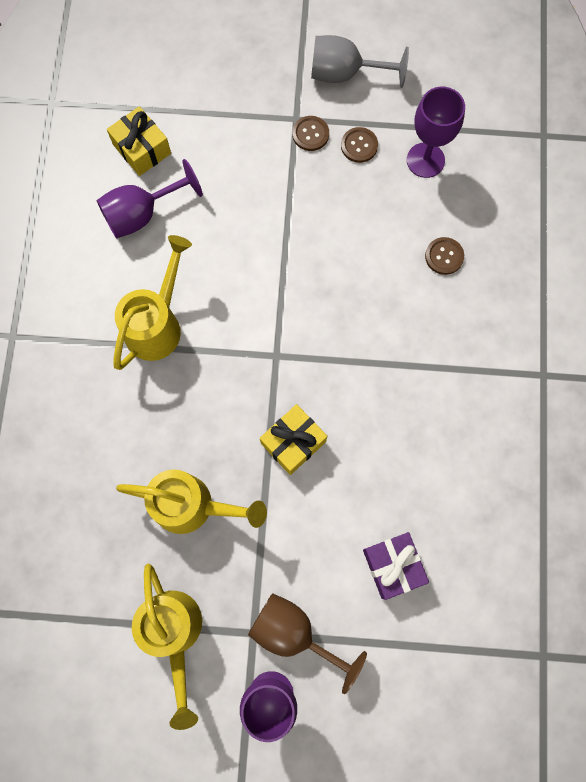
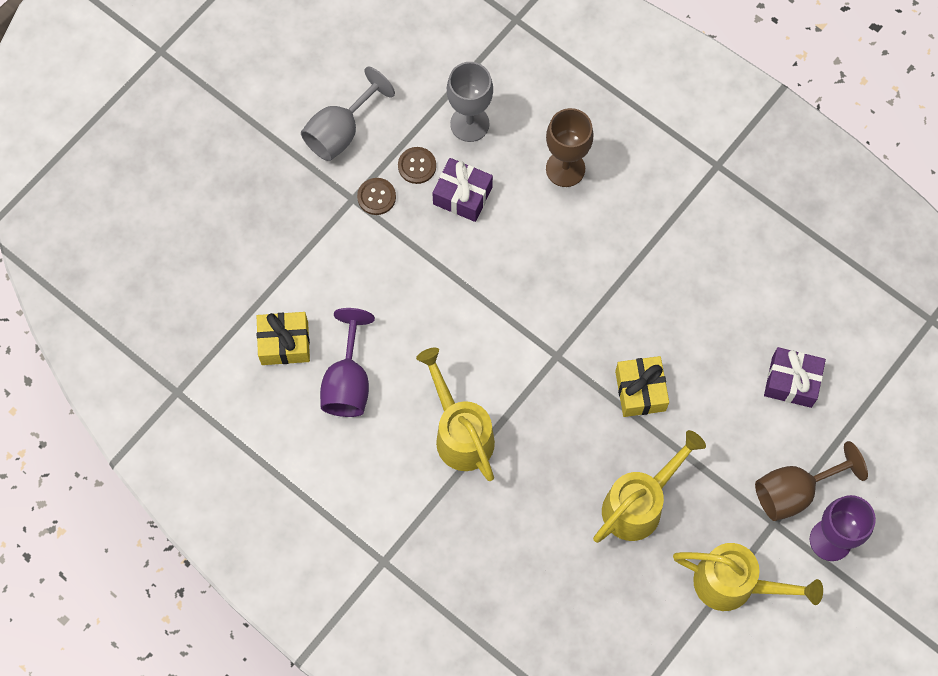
camera: 55 degrees left, 5 degrees down
purple goblet [407,87,465,178] -> grey goblet [447,62,493,142]
brown button [425,237,464,275] -> brown goblet [546,108,594,187]
none -> purple gift [432,158,493,222]

